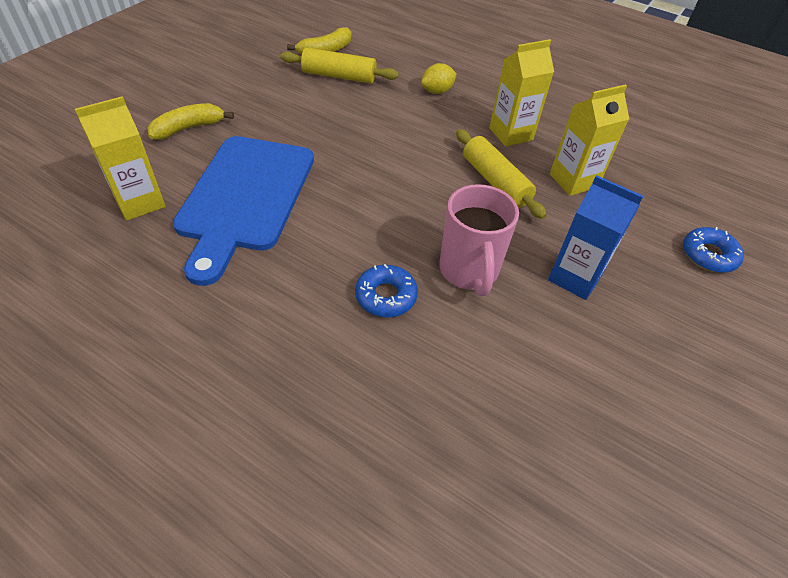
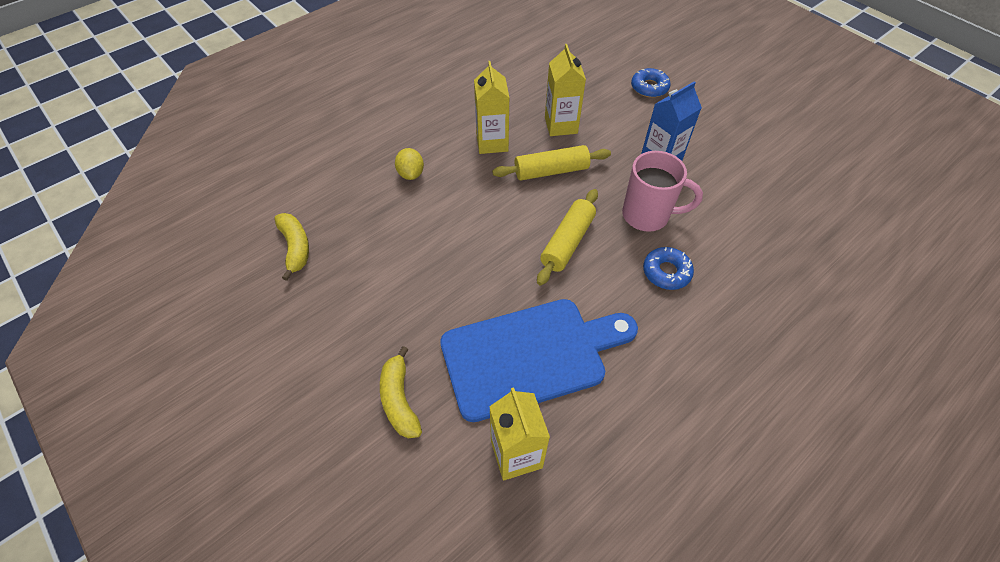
camera: 70 degrees left, 5 degrees up
blue cutting board [173,136,314,286] -> blue cutting board turned 45 degrees counterclockwise [440,299,638,422]
yellow rolling pin [280,47,399,84] -> yellow rolling pin moved to [537,189,598,286]

